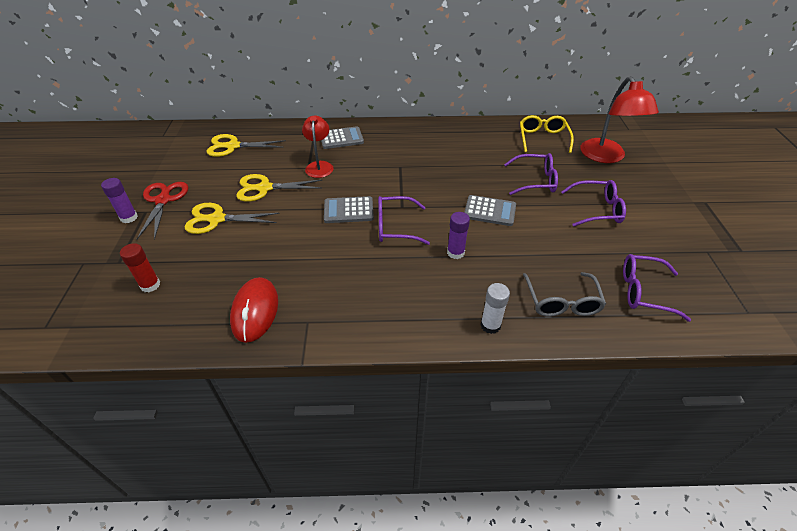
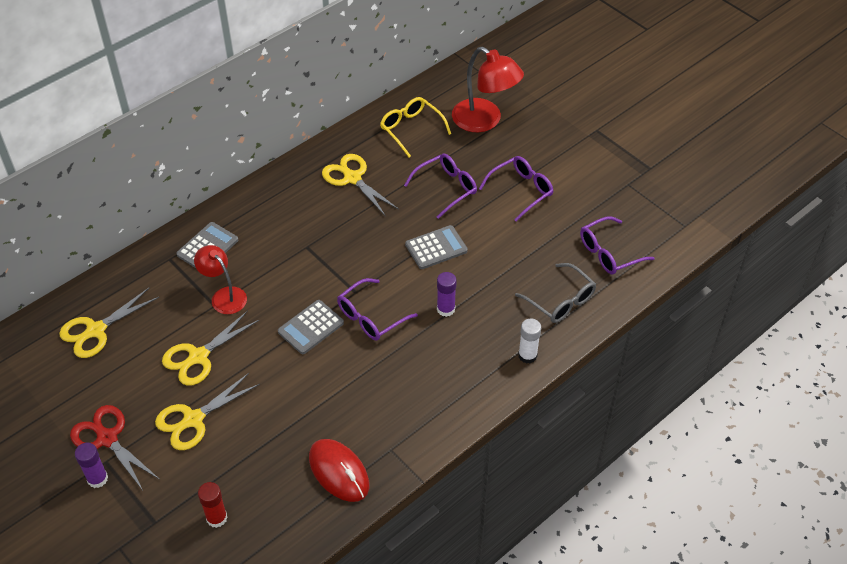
camera: 40 degrees left, 5 degrees up
none -> yellow scissors [322,154,398,215]

